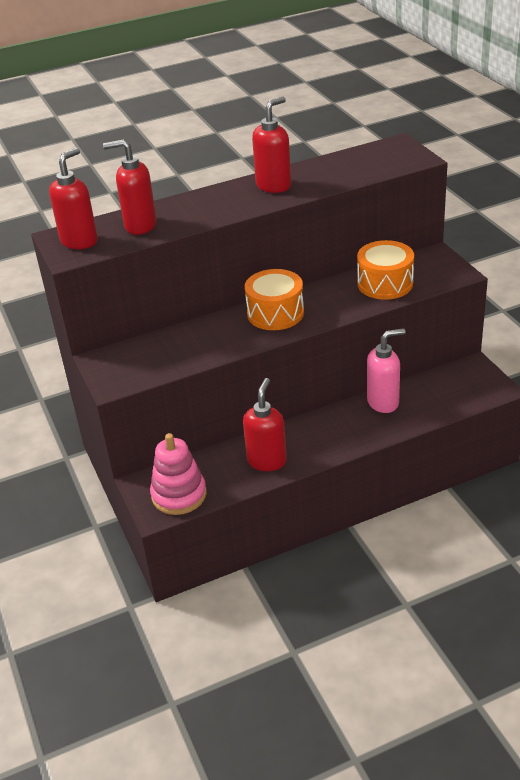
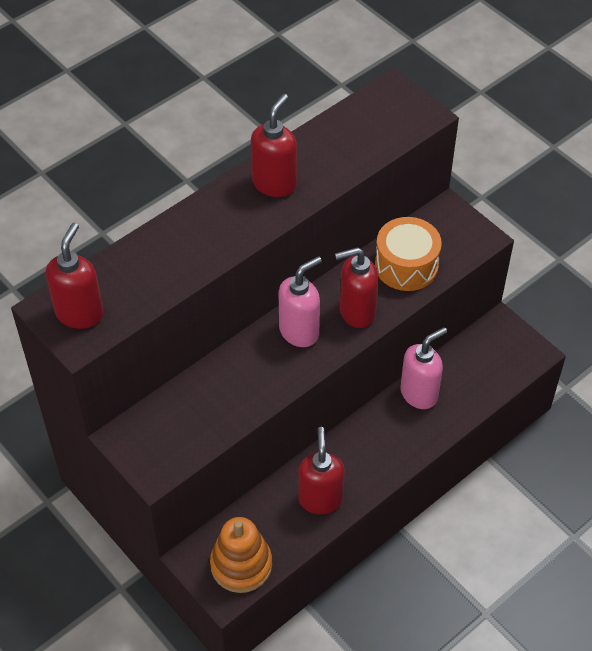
camera: 20 degrees left, 15 degrees up
red soap dispenser [103,139,157,235] -> red soap dispenser moved to [335,247,379,328]
pink stacking toy [150,433,207,515] -> orange stacking toy [210,517,272,593]
orange drum [245,269,304,330] -> pink soap dispenser [278,256,322,347]

